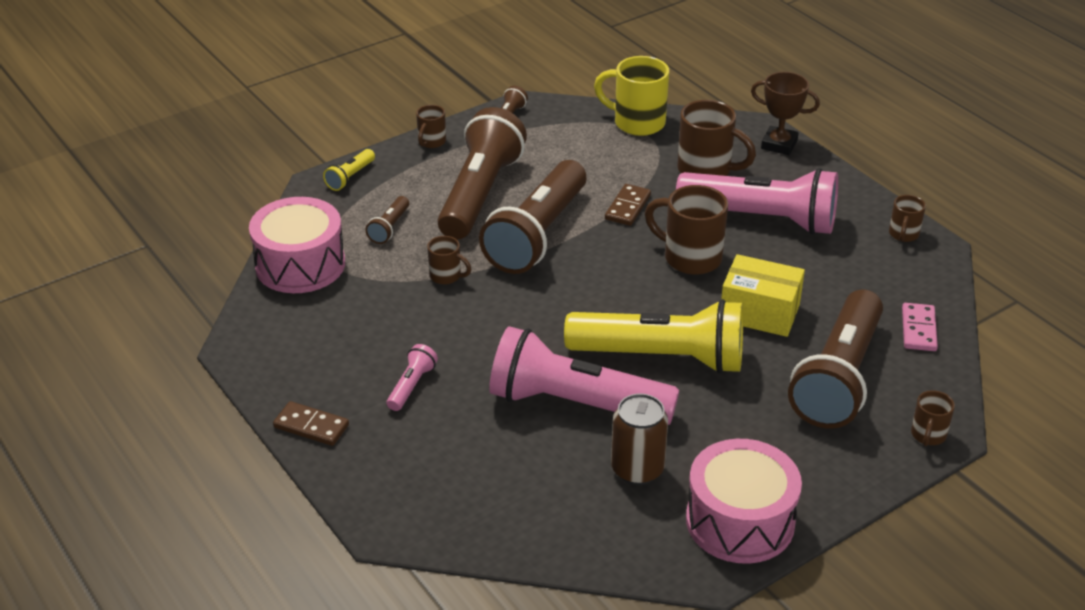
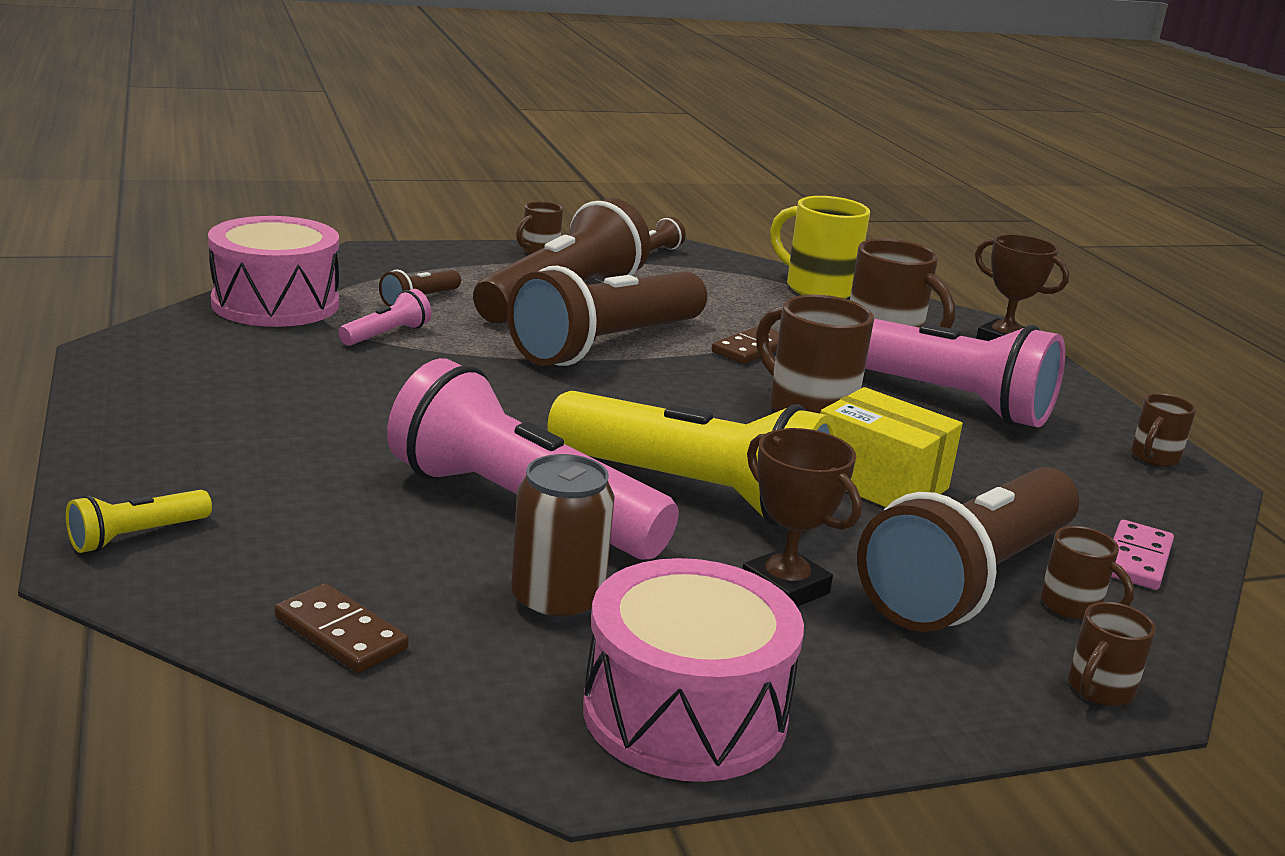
camera: 15 degrees right, 15 degrees down
brown domino [273,401,349,446] -> brown domino moved to [275,583,409,673]
yellow flashlight [323,149,375,191] -> yellow flashlight moved to [66,490,212,553]
pink flashlight [387,344,438,411] -> pink flashlight moved to [339,289,431,346]
brown mug [427,236,471,285] -> brown mug moved to [1041,526,1134,620]
none -> brown trophy [742,428,862,607]

